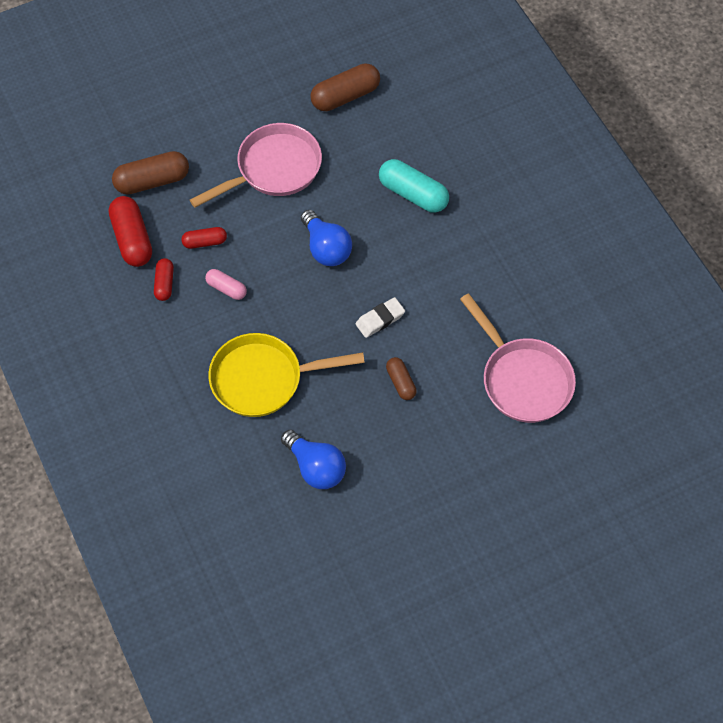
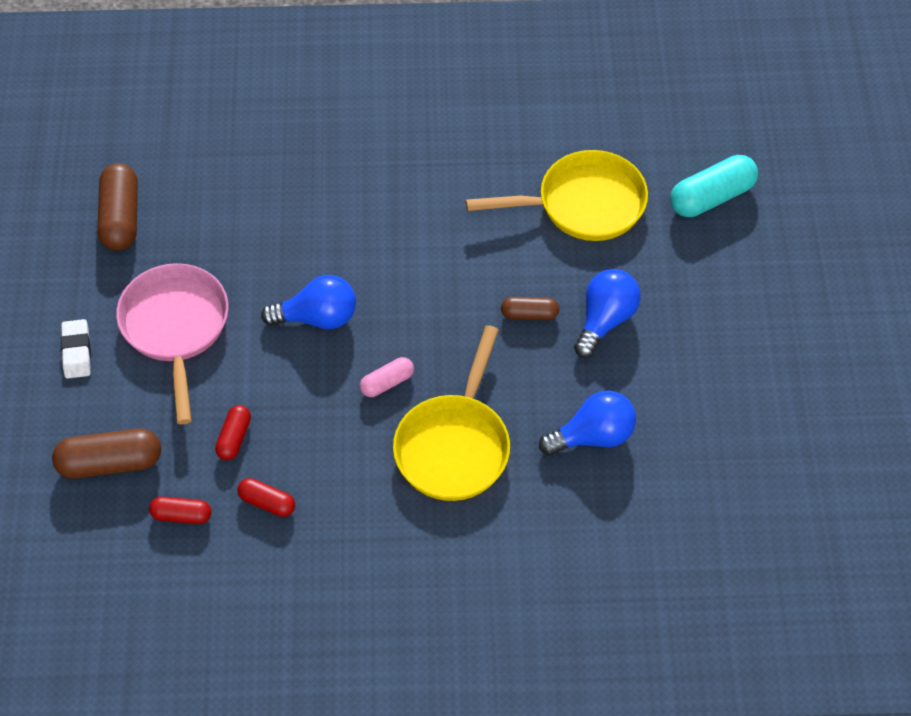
camera: 65 degrees left, 5 degrees down
red capsule [109,196,152,267] -> red capsule [149,497,211,524], size x0.57
brown capsule [112,151,189,194] -> brown capsule turned 75 degrees clockwise [52,428,161,479]
pink capsule [205,269,247,300] -> pink capsule moved to [360,357,414,397]
white eraser [356,297,405,338] -> white eraser moved to [61,319,91,379]
turquoise capsule [379,159,449,213] -> turquoise capsule moved to [670,155,758,217]
pink pan [460,293,576,423] -> yellow pan [466,150,648,241]
none -> blue light bulb [574,269,641,358]

